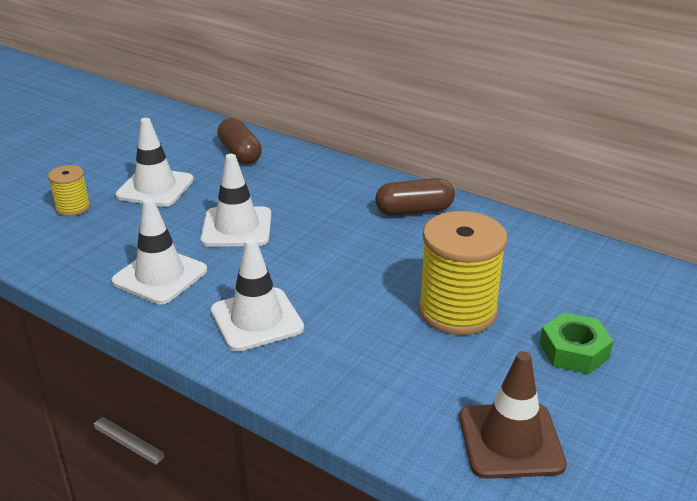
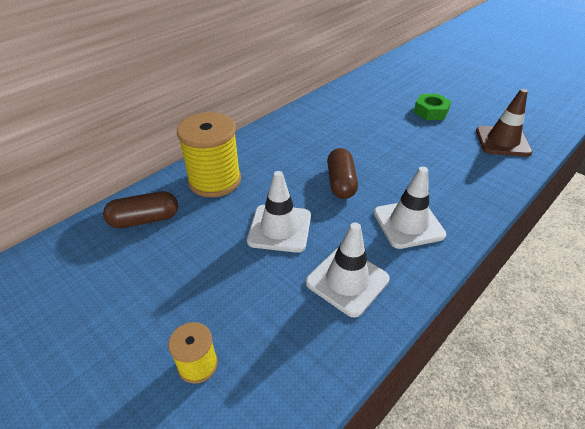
camera: 80 degrees left, 10 degrees up
white traffic cone [115,118,194,207] -> none
brown capsule [375,178,455,216] -> brown capsule moved to [327,148,358,199]
yellow spool [418,211,507,335] -> yellow spool moved to [177,112,241,198]

